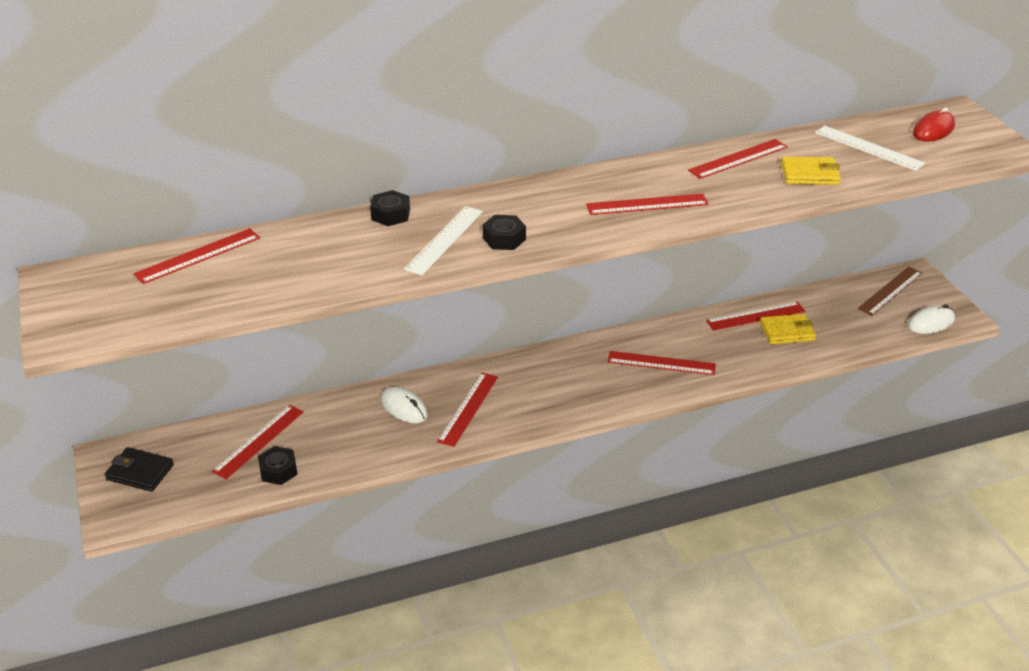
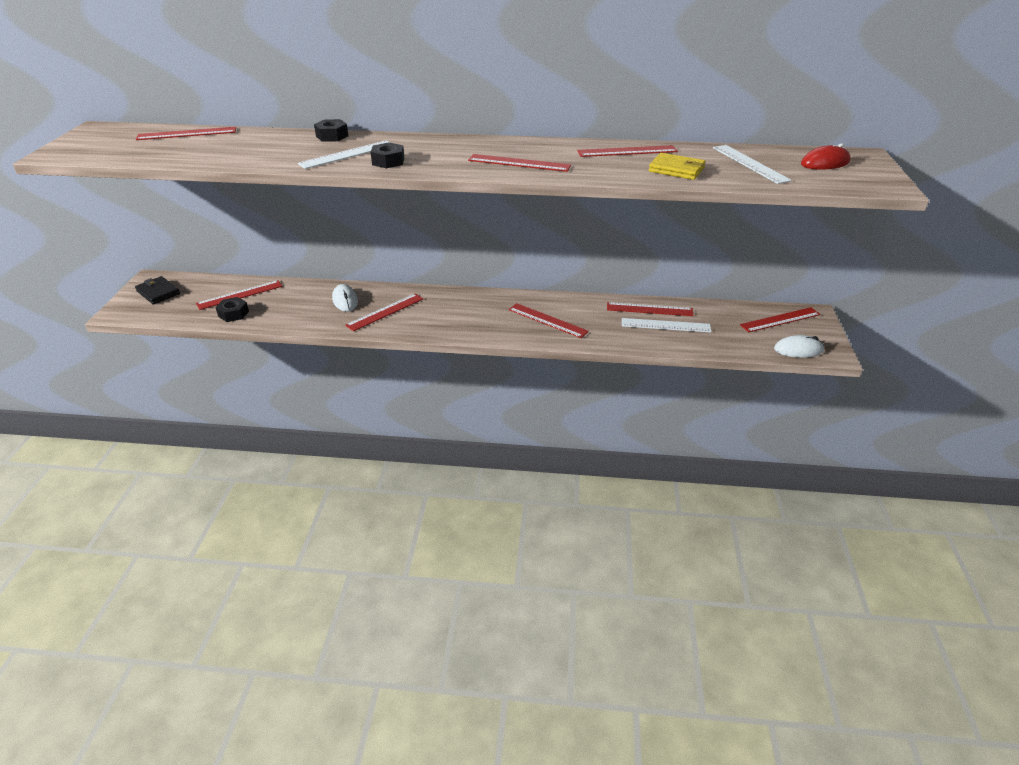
camera: 25 degrees right, 0 degrees up
yellow wallet [760,314,816,345] -> white ruler [622,318,711,333]
brown ruler [857,267,923,316] -> red ruler [740,307,820,332]

